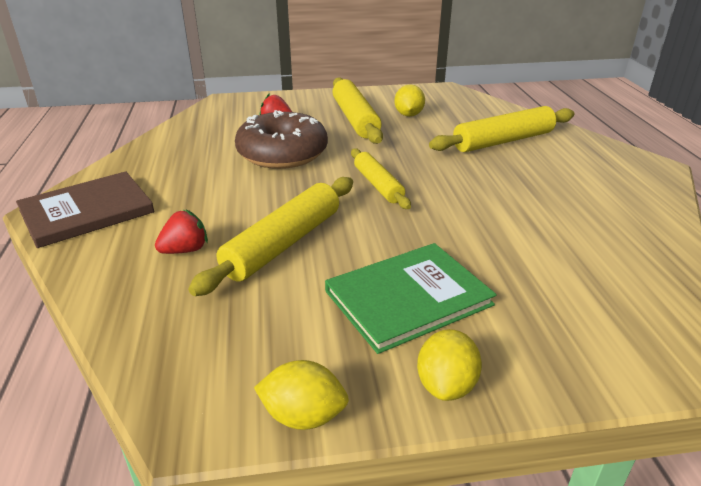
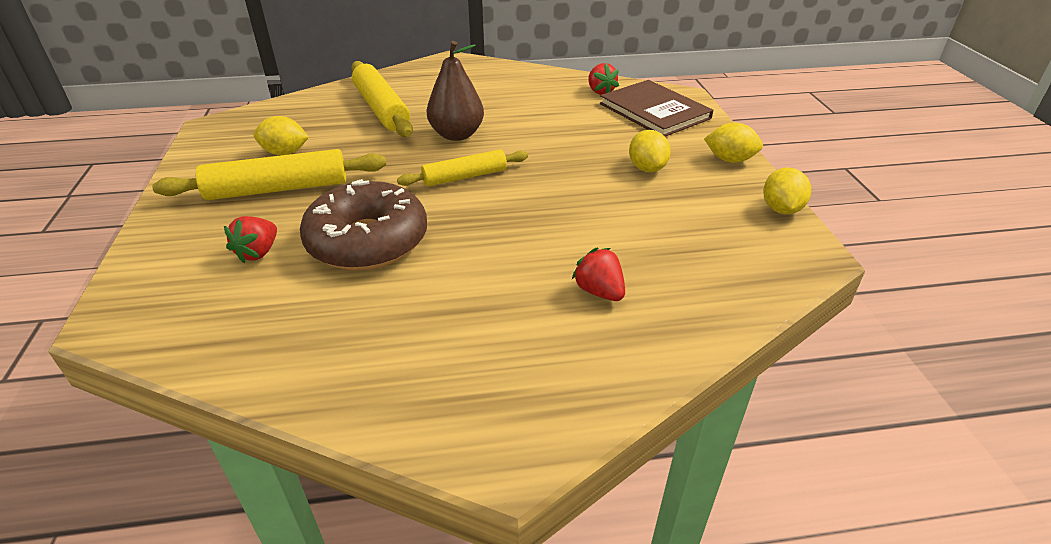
camera: 90 degrees left, 5 degrees up
brown book [16,171,154,248] -> brown book moved to [600,80,713,136]
yellow rolling pin [188,177,353,296] -> none
green book [325,243,497,354] -> yellow lemon [629,130,671,172]
none -> brown pear [427,41,484,141]
none -> red strawberry [588,63,619,95]

